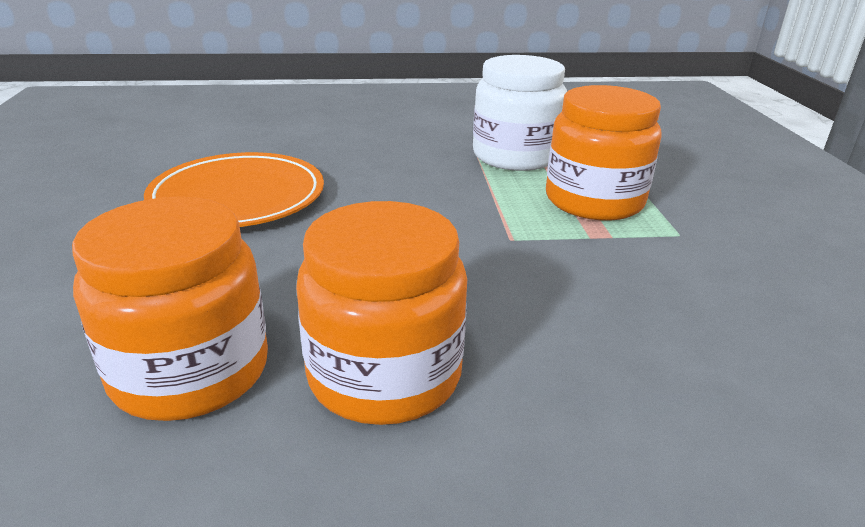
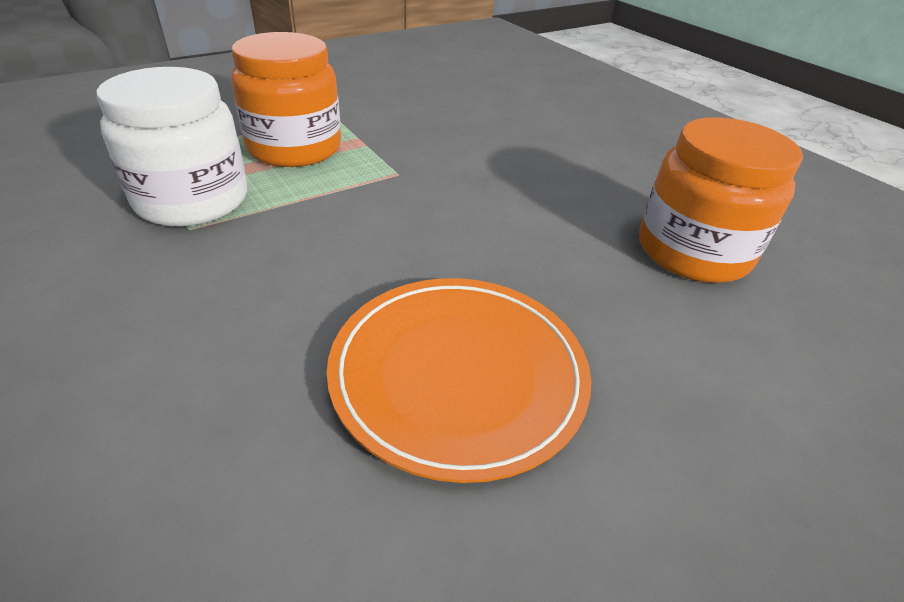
camera: 120 degrees left, 10 degrees up
orange jar [296,201,467,425] -> none

